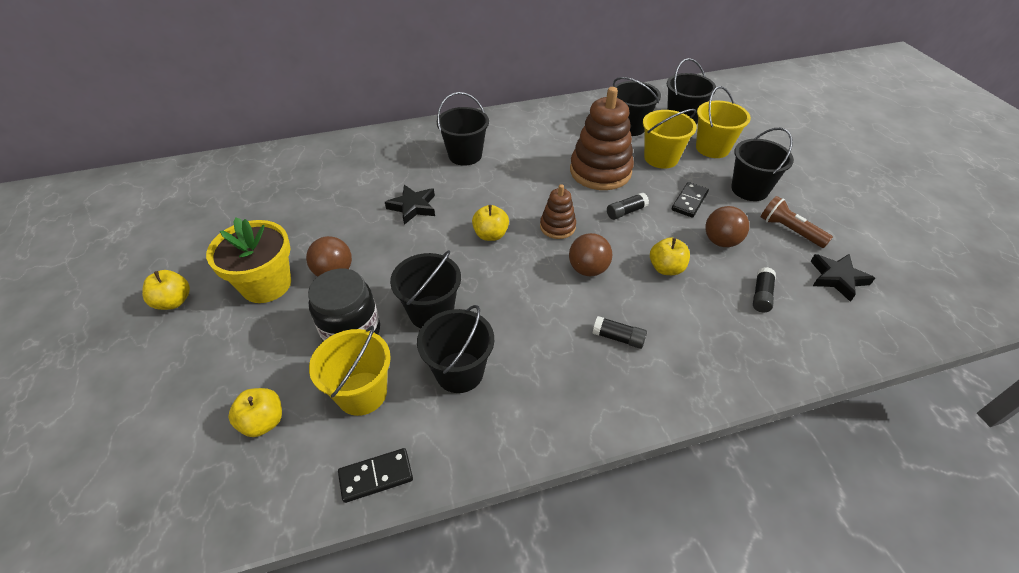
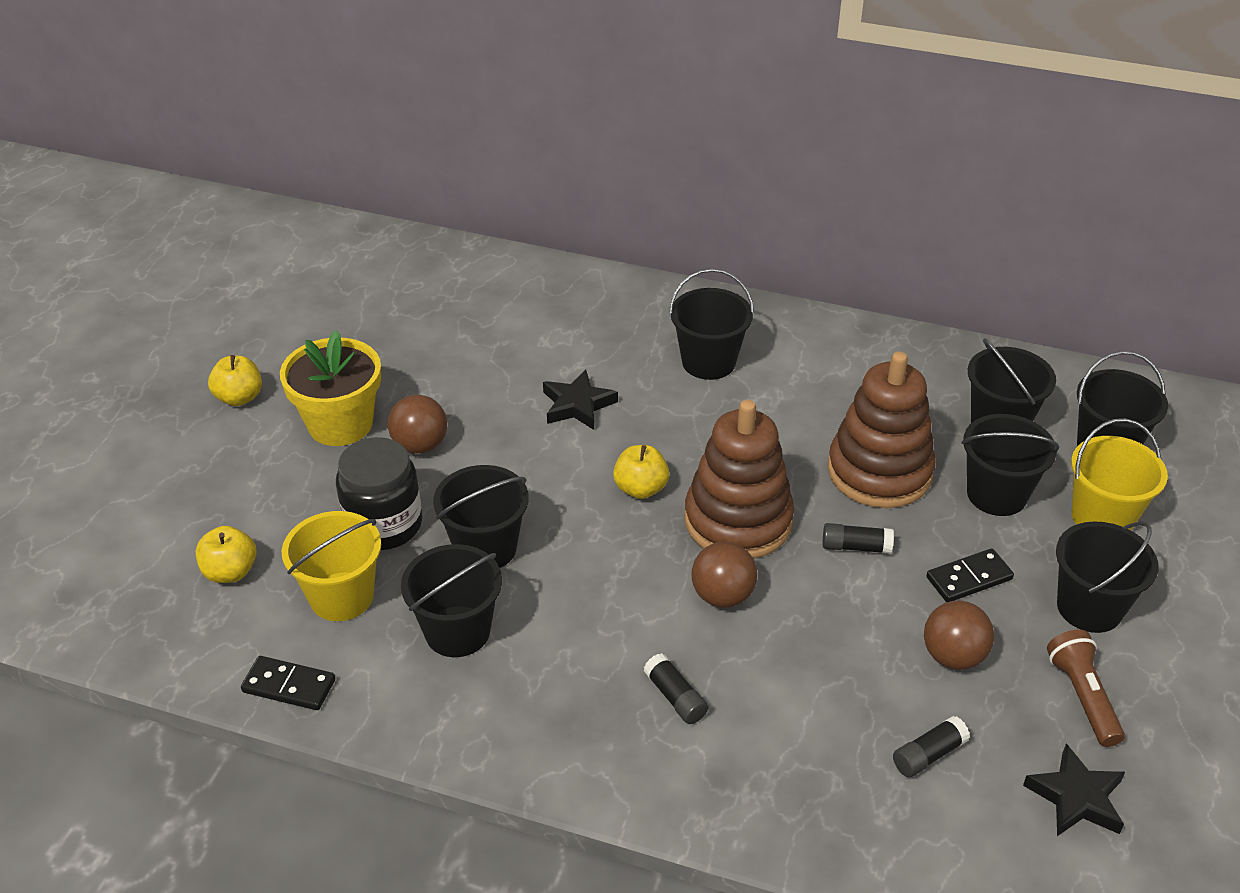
camera: 35 degrees right, 5 degrees down
brown stacking toy [540,184,576,239] -> brown stacking toy [684,400,794,559], size x1.91
yellow bucket [643,109,697,169] -> black bucket [962,414,1059,516]
yellow apple [650,237,690,275] -> none

